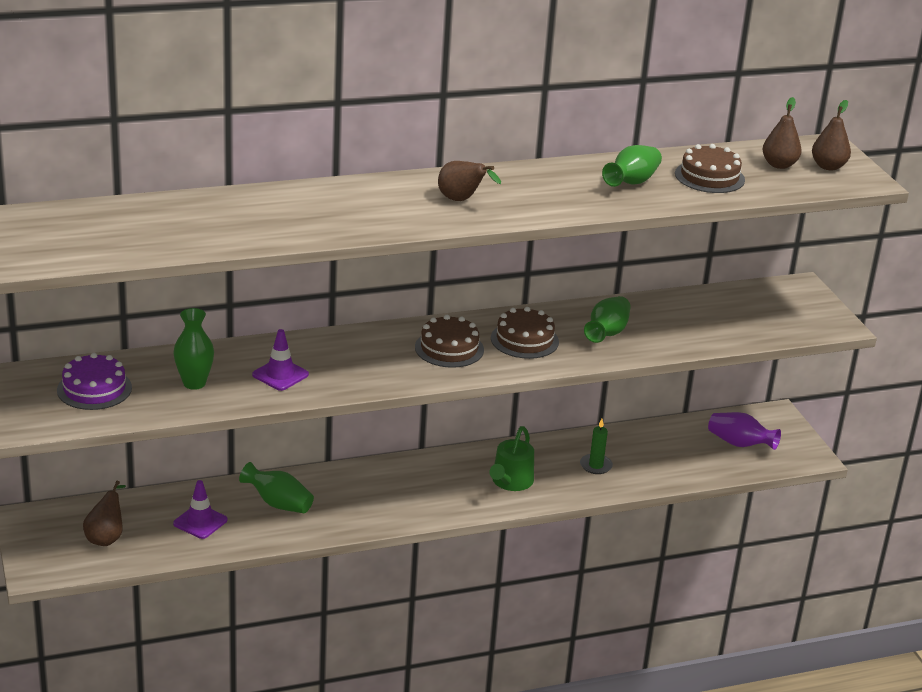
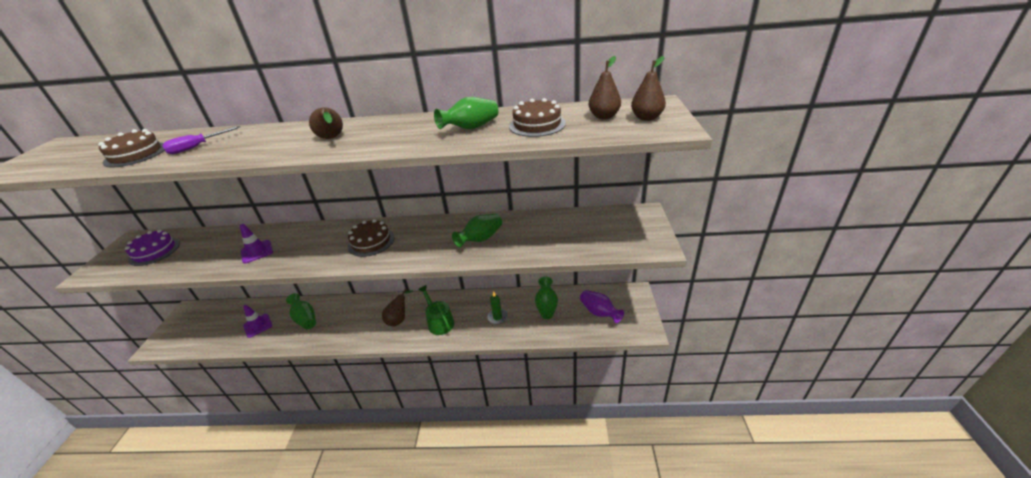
camera: 25 degrees right, 5 degrees up
brown pear [83,481,126,546] -> brown pear moved to [382,289,413,327]
green vase [173,308,214,390] -> green vase moved to [535,277,558,319]
green watering can [489,426,534,491] -> green watering can turned 105 degrees clockwise [418,285,454,335]
brown cake [491,307,559,359] -> brown cake moved to [98,129,165,168]
none -> purple screwdriver [162,126,240,154]

